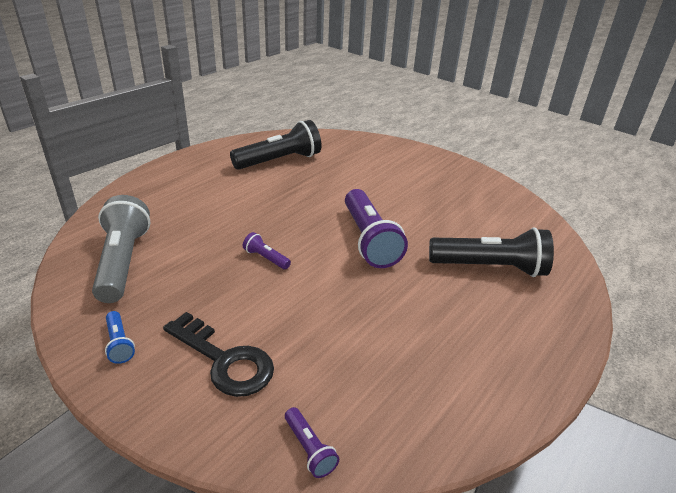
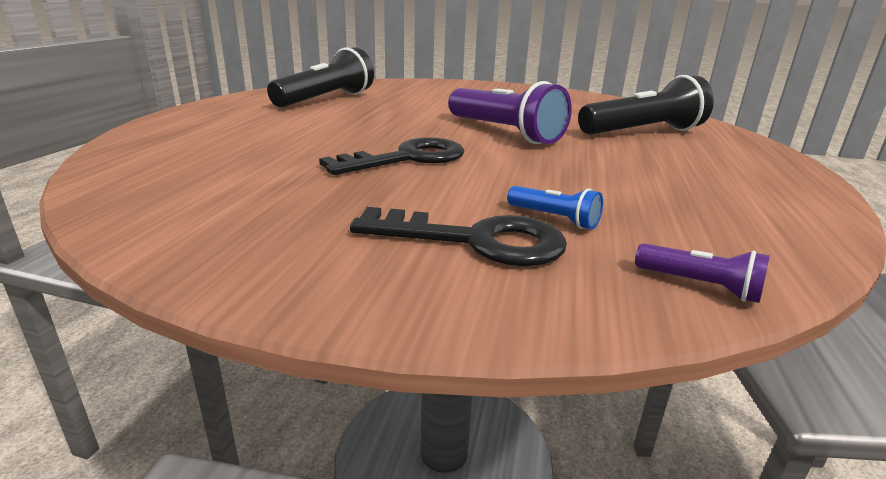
camera: 25 degrees left, 10 degrees down
grey flashlight [92,195,150,303] -> none
blue flashlight [105,311,135,364] -> blue flashlight moved to [507,186,603,230]
purple flashlight [243,232,291,269] -> black key [319,137,465,175]

